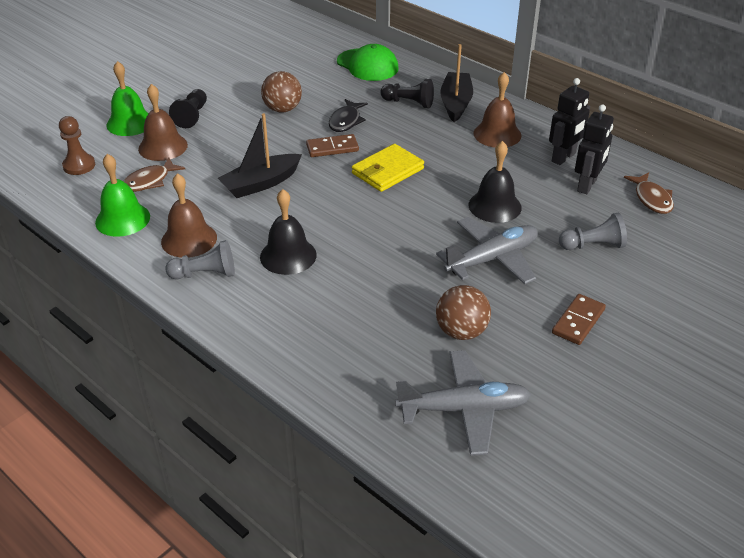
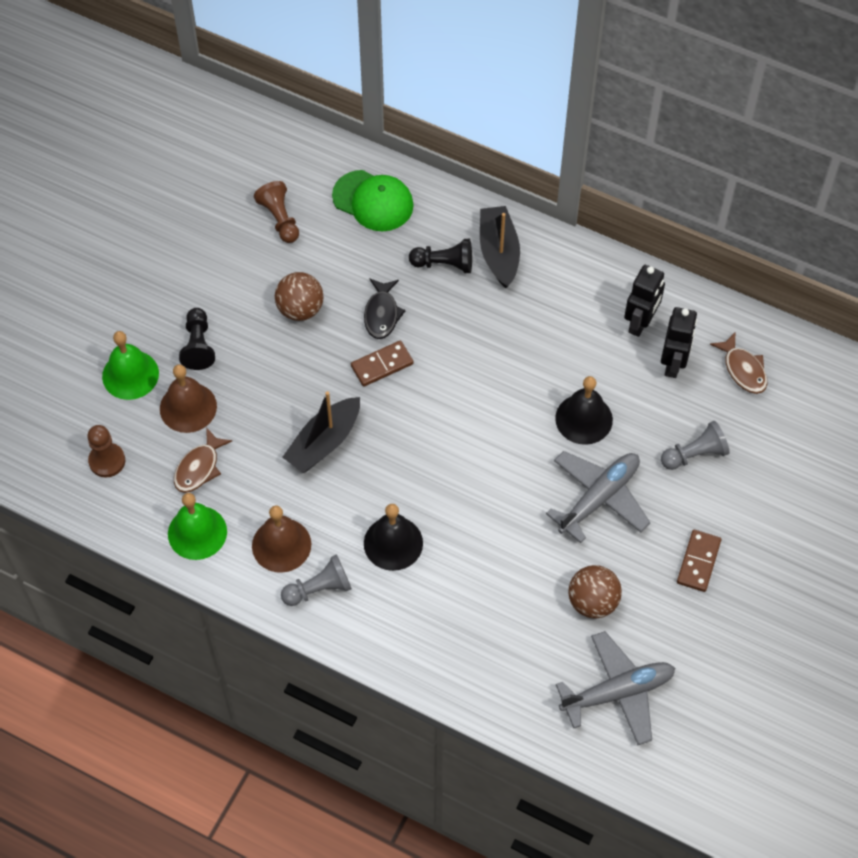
camera: 15 degrees left, 20 degrees up
yellow wallet [352,144,424,192] -> none
brown bell [474,72,521,148] -> none
none -> brown pawn [254,181,299,243]

